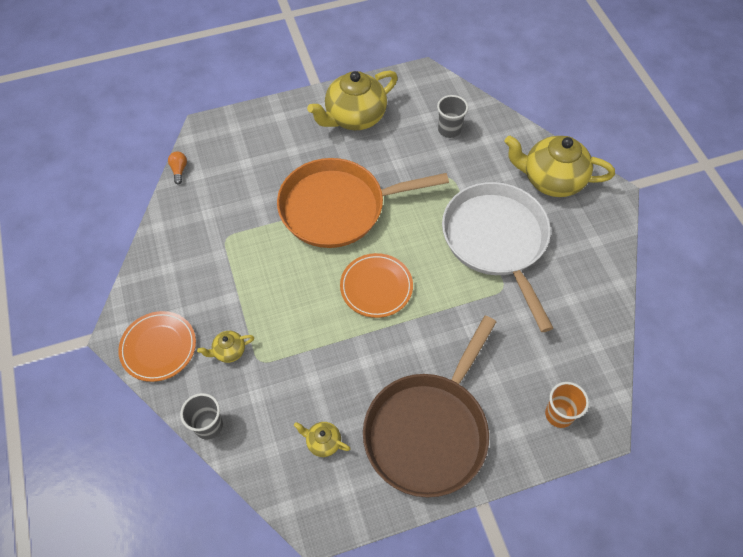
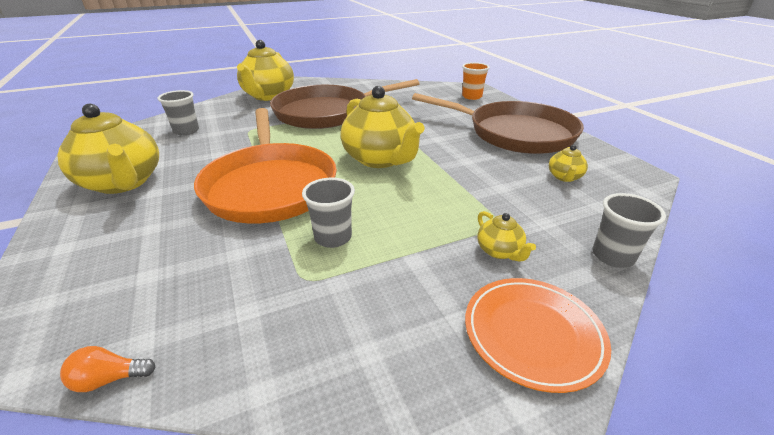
camera: 95 degrees left, 25 degrees down
orange plate [340,253,413,318] -> yellow teapot [340,86,425,168]
white pan [442,182,553,332] -> brown pan [270,79,419,129]
none -> grey cup [302,178,355,248]

